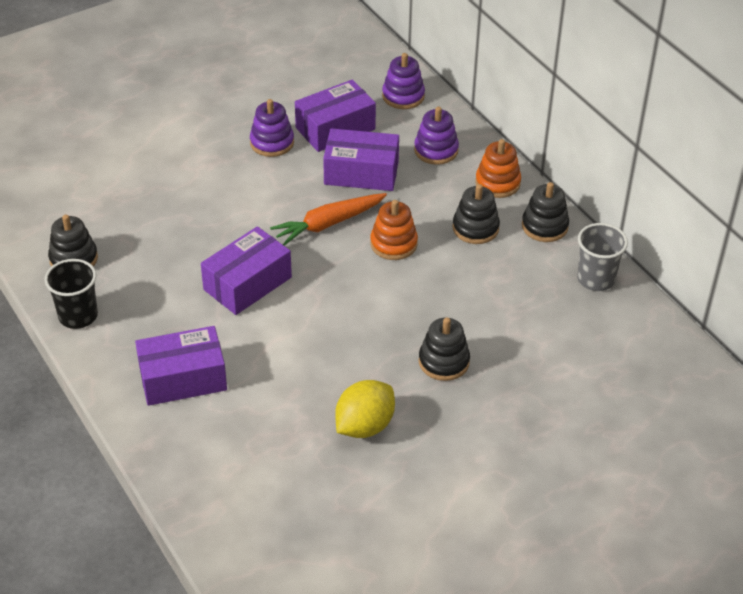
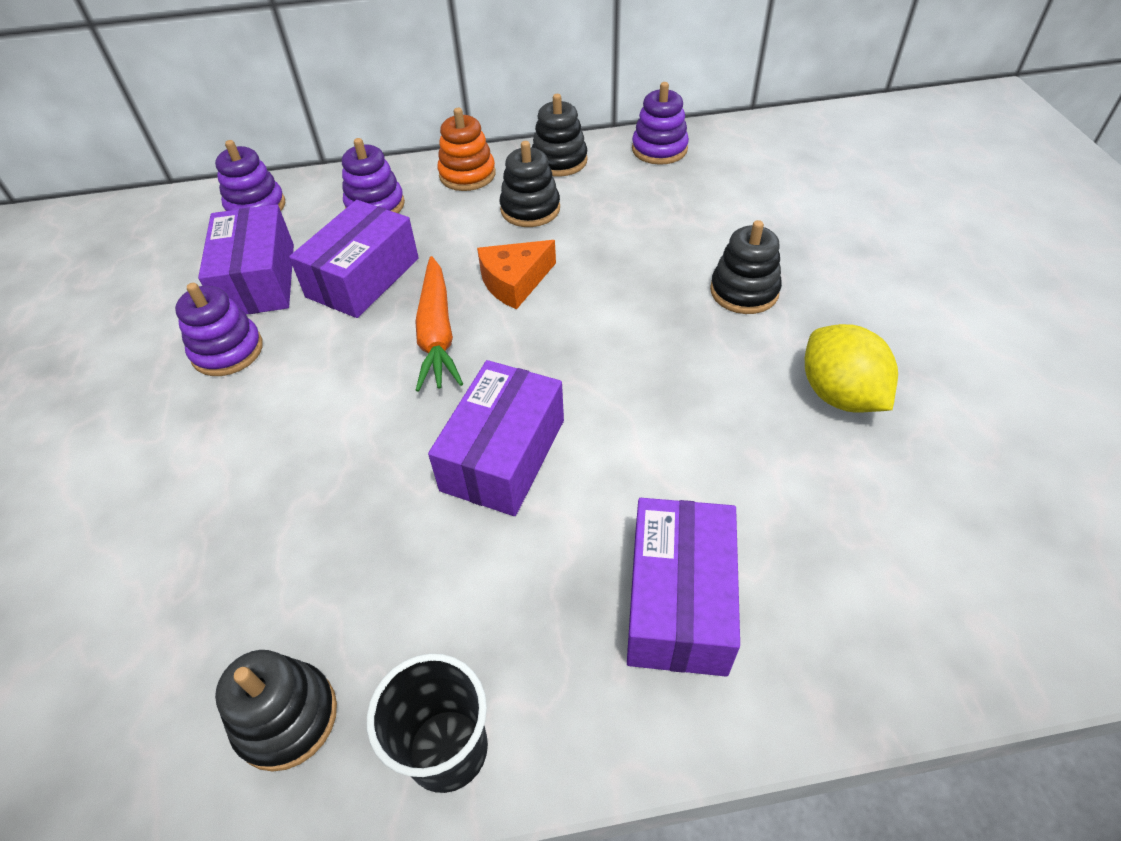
camera: 65 degrees left, 5 degrees up
purple box [201,226,292,315] -> purple box turned 45 degrees clockwise [428,360,564,516]
orange stacking toy [370,200,418,260] -> orange cheese [477,240,556,309]
grey cup [577,223,628,291] -> purple stacking toy [632,82,689,165]

